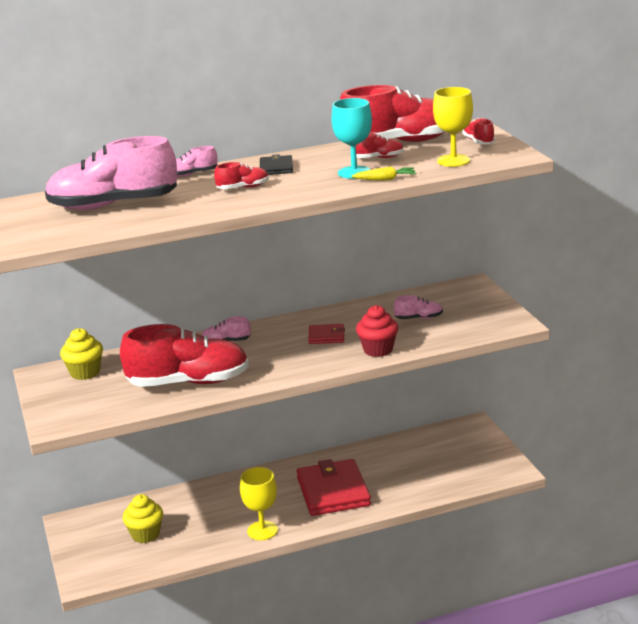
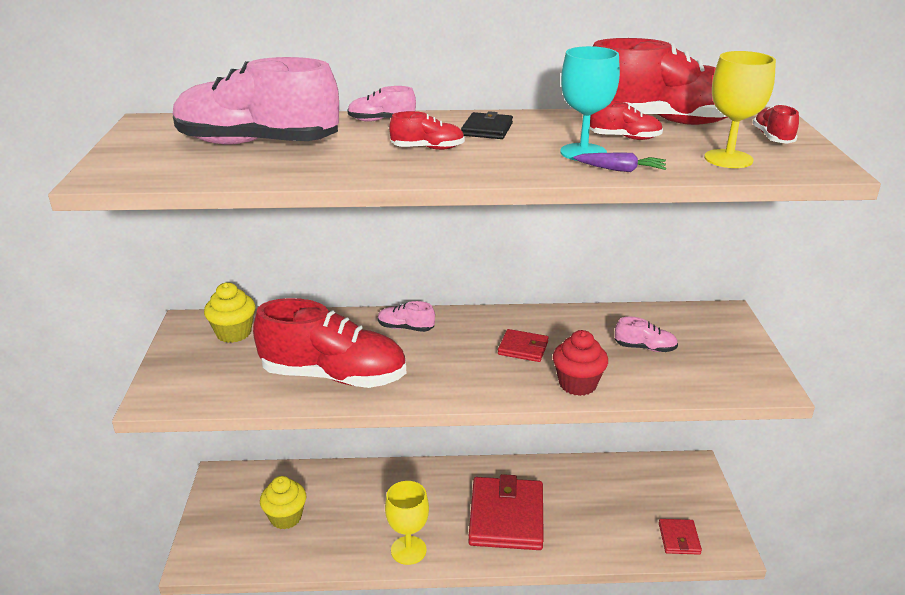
camera: 15 degrees right, 5 degrees up
yellow carrot [352,166,416,181] -> purple carrot [573,153,666,172]
none -> red wallet [659,519,702,555]

